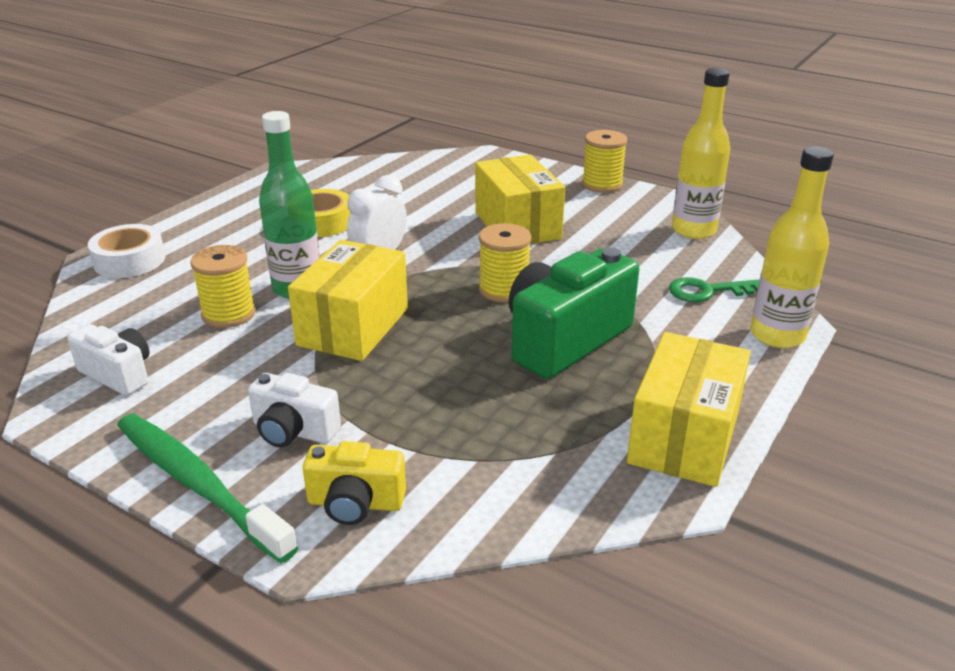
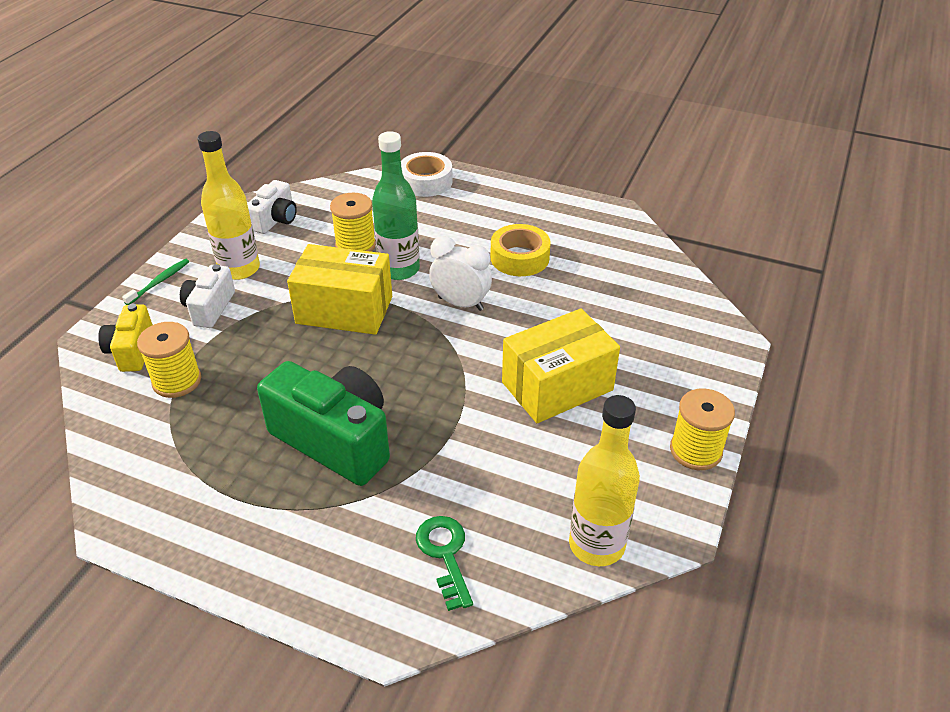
camera: 80 degrees right, 10 degrees up
green toothbrush [117,414,298,563] -> green toothbrush [122,259,189,305], size x0.46
yellow spool [479,223,531,303] -> yellow spool moved to [137,322,201,398]
yellow box [627,332,751,487] -> none
yellow bottle [750,147,834,348] -> yellow bottle moved to [197,131,260,280]

